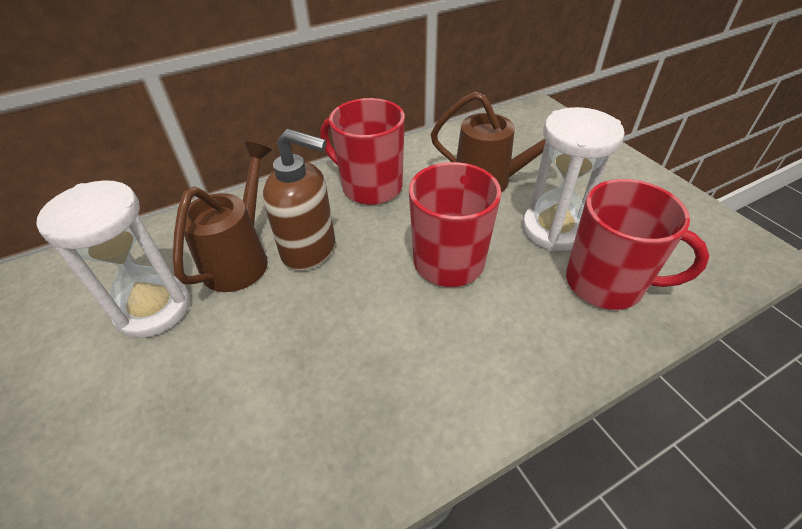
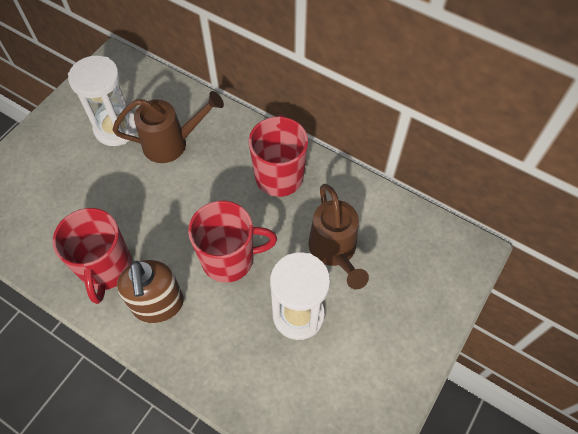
camera: 60 degrees right, 15 degrees up
brown soap dispenser [263,129,335,271] -> brown soap dispenser moved to [117,260,184,323]
red mug [566,179,709,310] -> red mug moved to [53,208,132,304]

